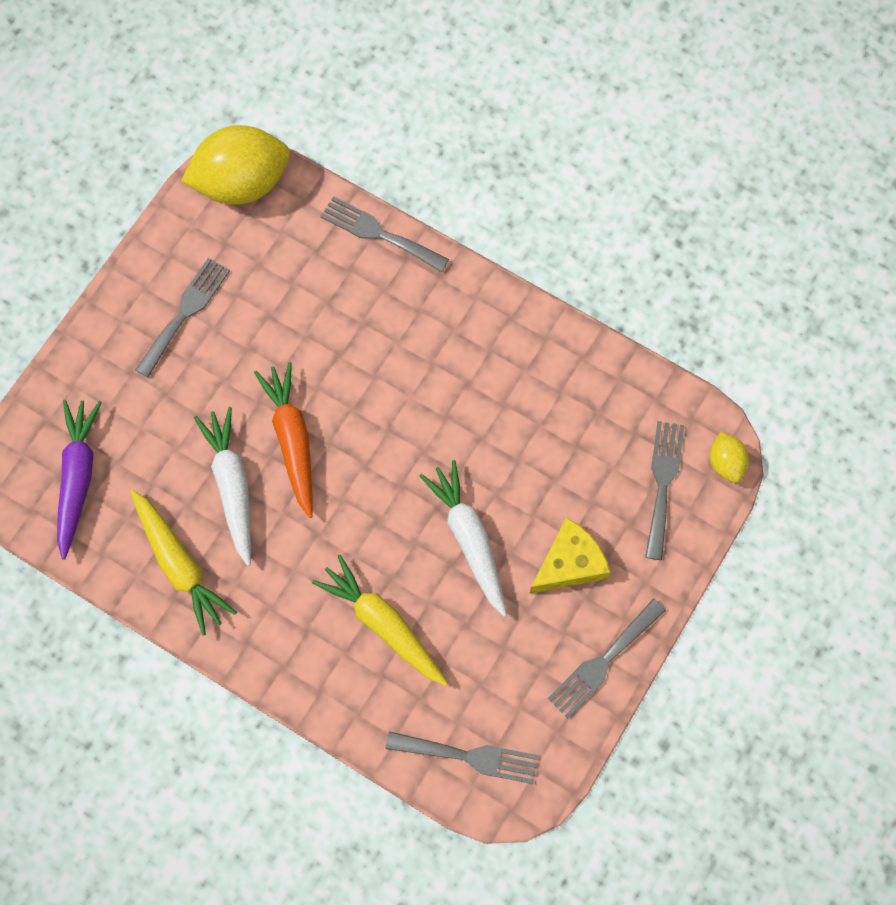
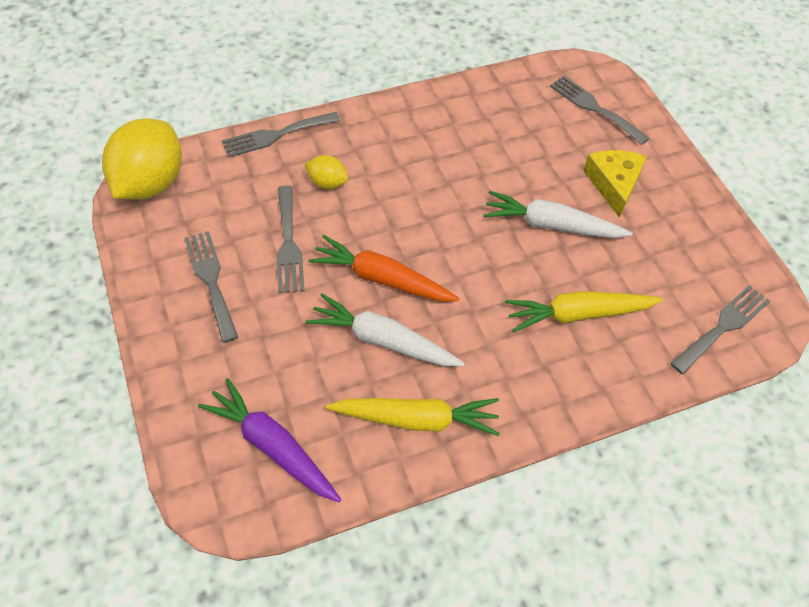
camera: 55 degrees left, 15 degrees down
grey fork [548,598,666,718] -> grey fork moved to [276,186,304,293]
yellow lemon [710,431,749,483] -> yellow lemon moved to [304,155,348,189]

